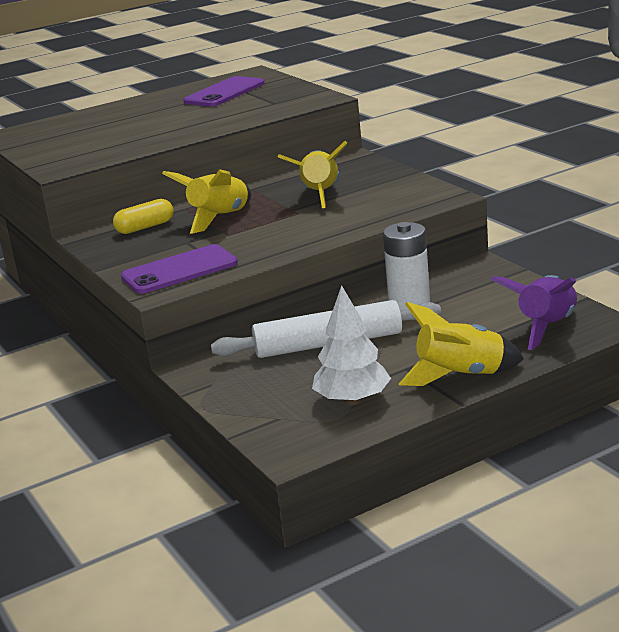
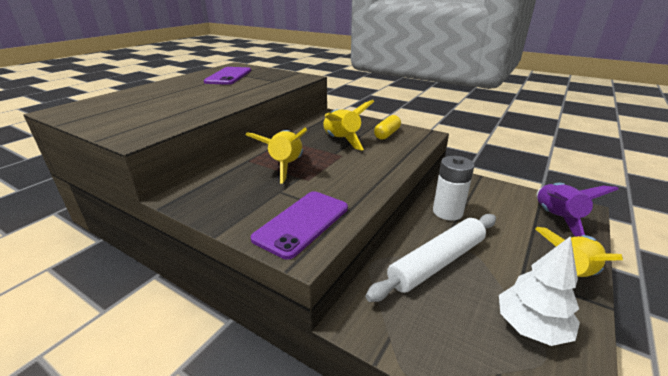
camera: 30 degrees left, 5 degrees up
yellow capsule [113,199,173,234] -> yellow capsule moved to [374,115,401,140]

